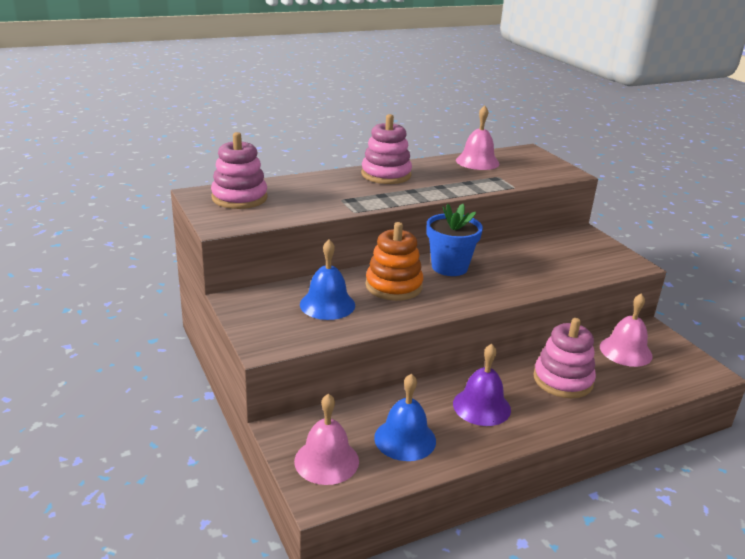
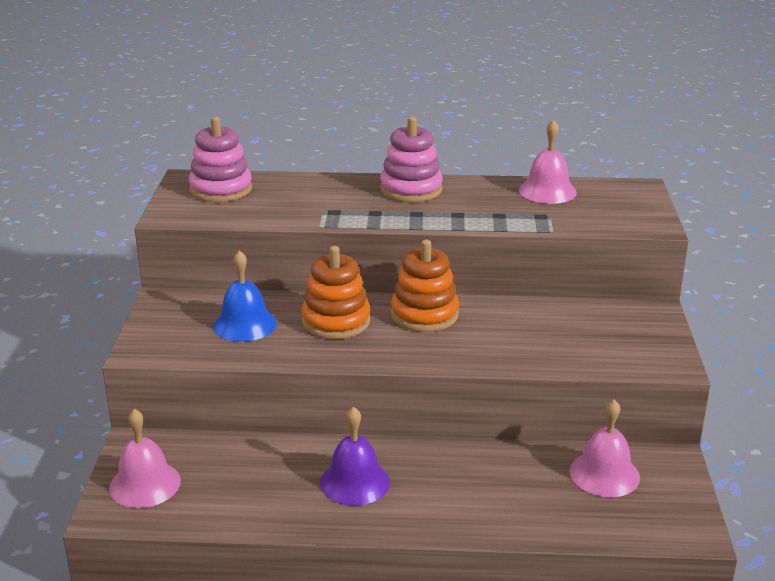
camera: 30 degrees right, 0 degrees up
blue bell [374,374,436,461] -> none
blue flower pot [427,204,483,276] -> orange stacking toy [391,240,459,332]
pink stacking toy [533,318,596,398] -> none

